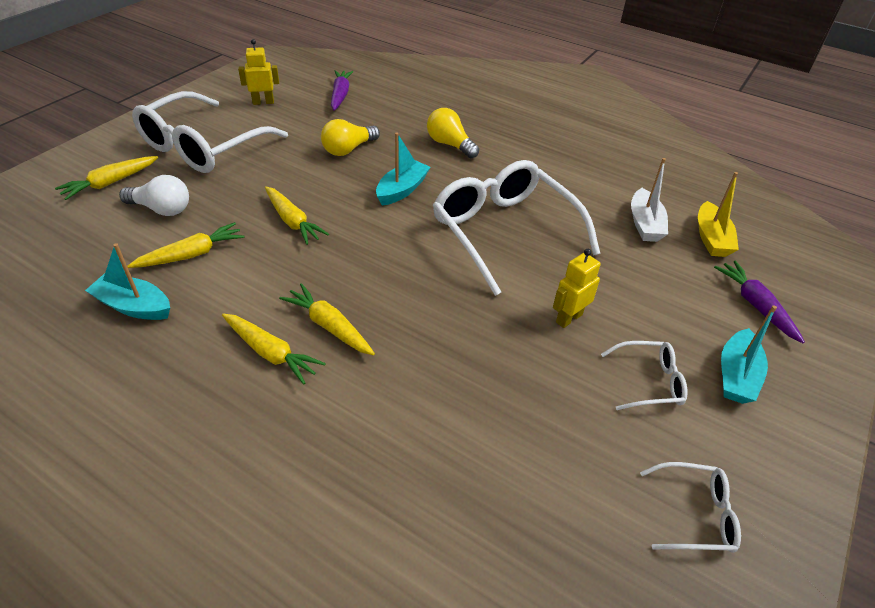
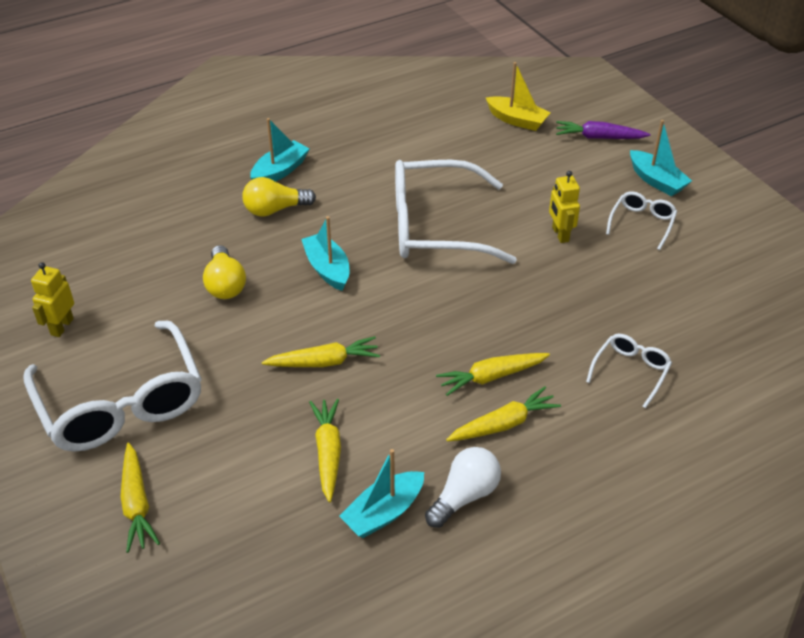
camera: 60 degrees left, 0 degrees up
white light bulb [119,175,189,216] -> white light bulb moved to [425,447,501,528]
purple carrot [331,70,353,111] -> none
white boat [631,158,668,242] -> none
white glasses [640,462,741,553] -> white glasses moved to [586,334,672,408]
none -> turquoise boat [250,118,310,182]

